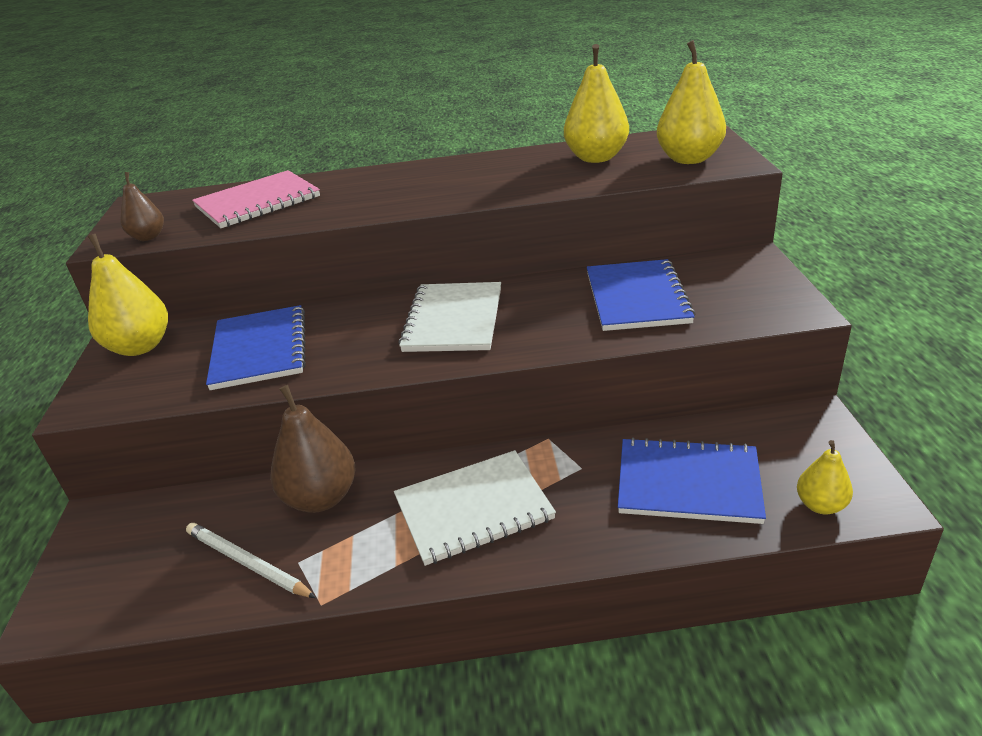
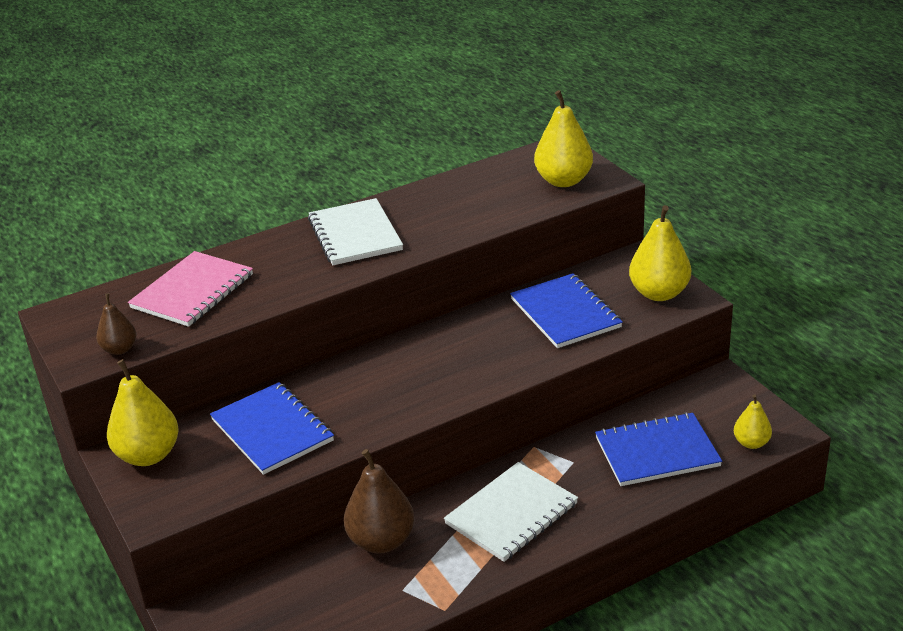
camera: 25 degrees left, 0 degrees up
white pencil [186,523,316,598] -> none
white notebook [398,282,501,352] -> white notebook moved to [308,198,403,265]
yellow pear [564,44,629,163] -> yellow pear moved to [629,205,691,301]

